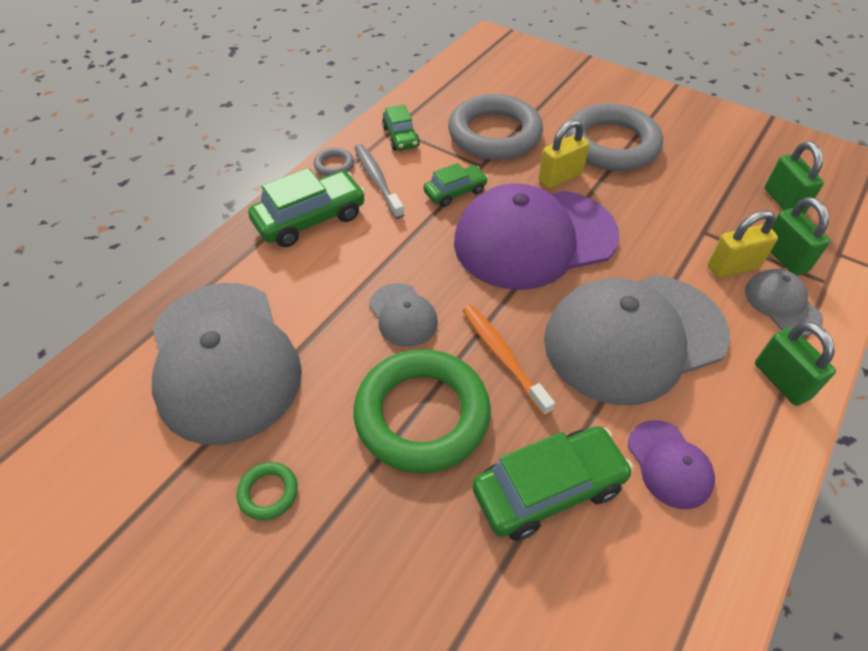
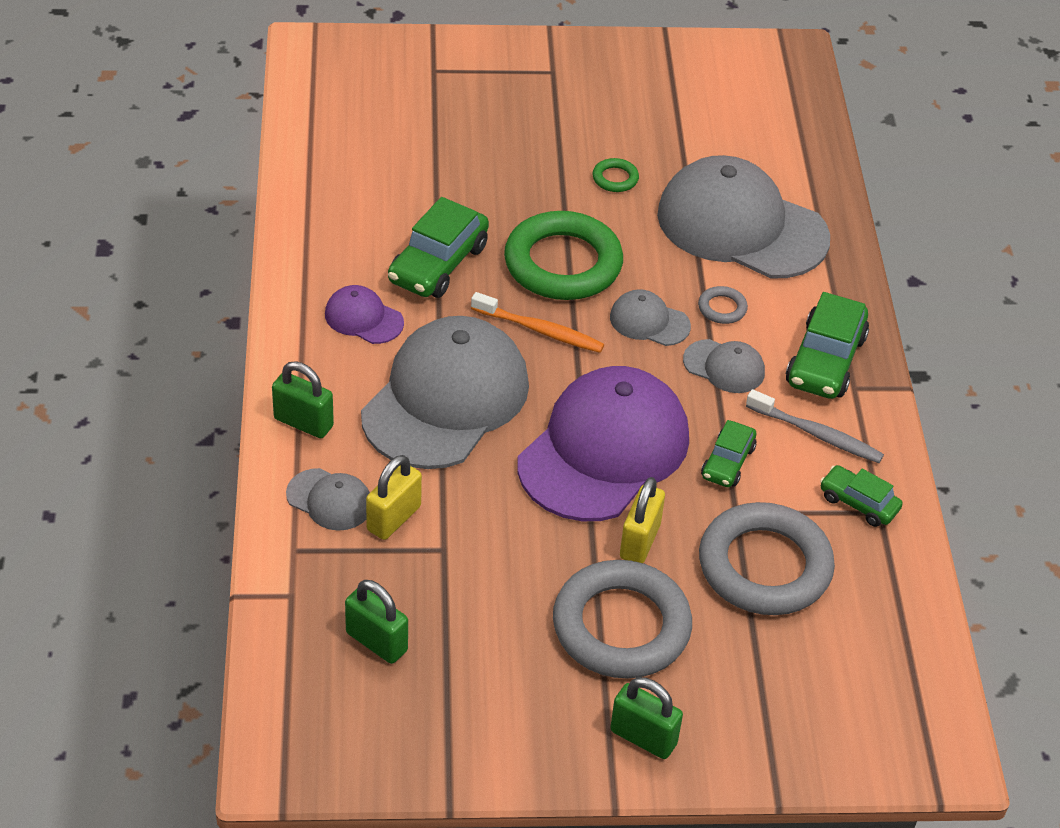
camera: 140 degrees right, 5 degrees down
grey ring [313,148,354,176] -> grey ring moved to [698,286,748,324]
green padlock [770,197,830,276] -> green padlock moved to [610,677,683,759]
none -> grey cap [683,339,765,393]

